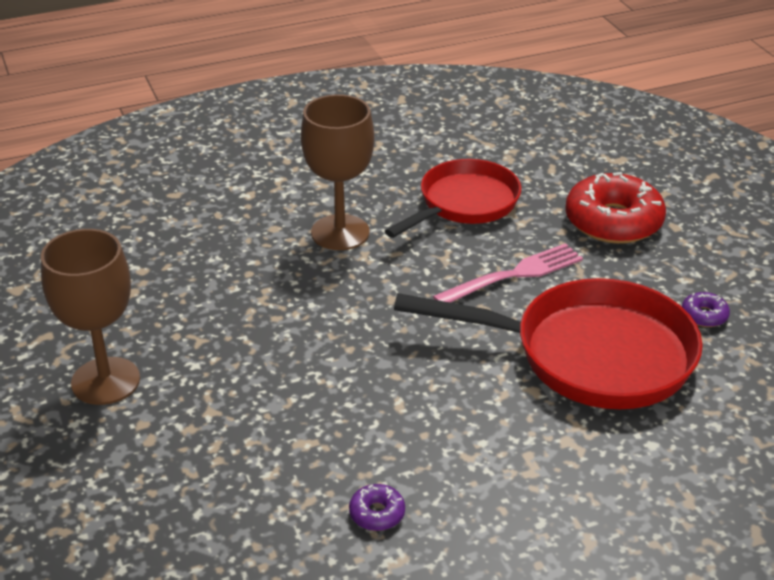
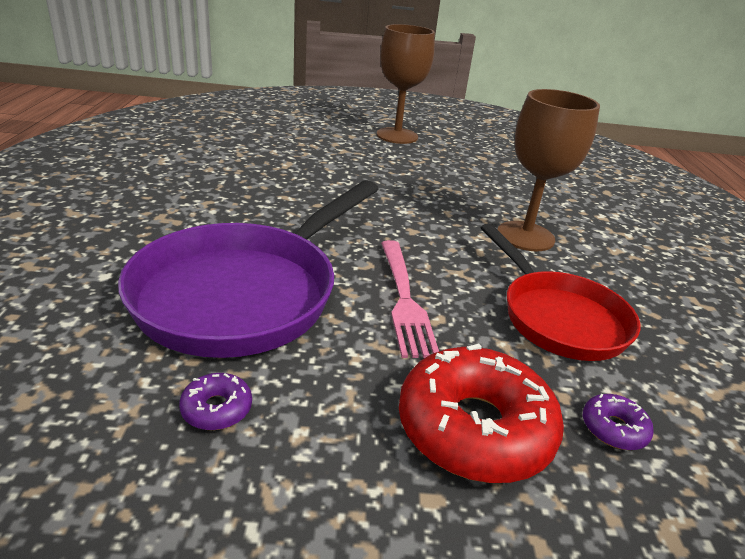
camera: 110 degrees right, 5 degrees down
purple donut [349,484,405,531] -> purple donut moved to [583,394,654,450]
red pan [394,278,703,409] -> purple pan [118,180,379,358]

